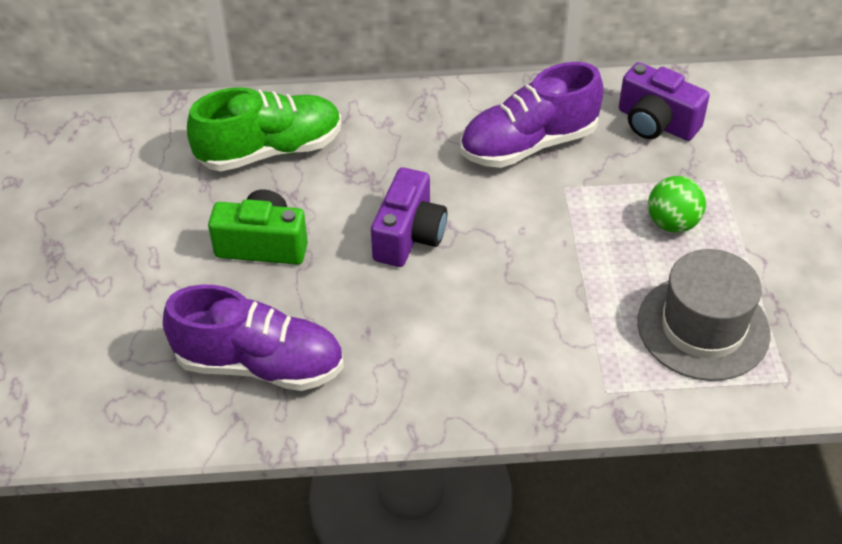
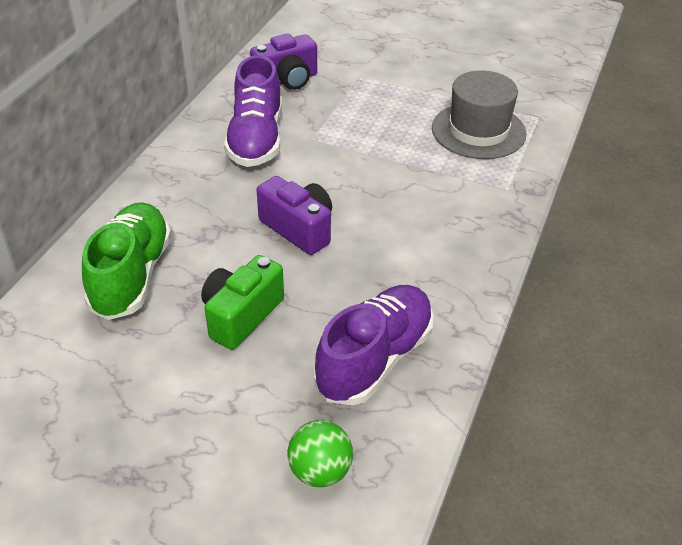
camera: 65 degrees left, 5 degrees down
green ball [648,176,706,233] -> green ball moved to [287,420,353,487]

